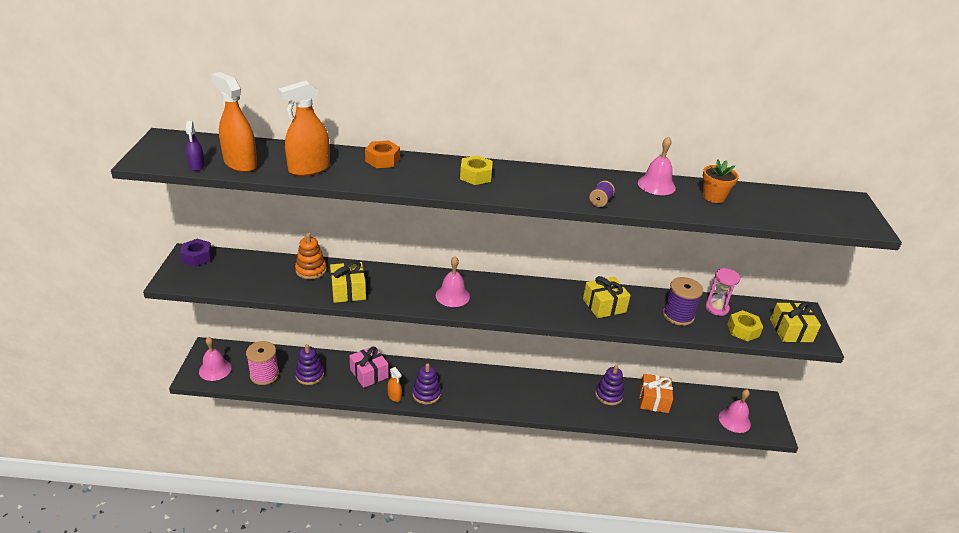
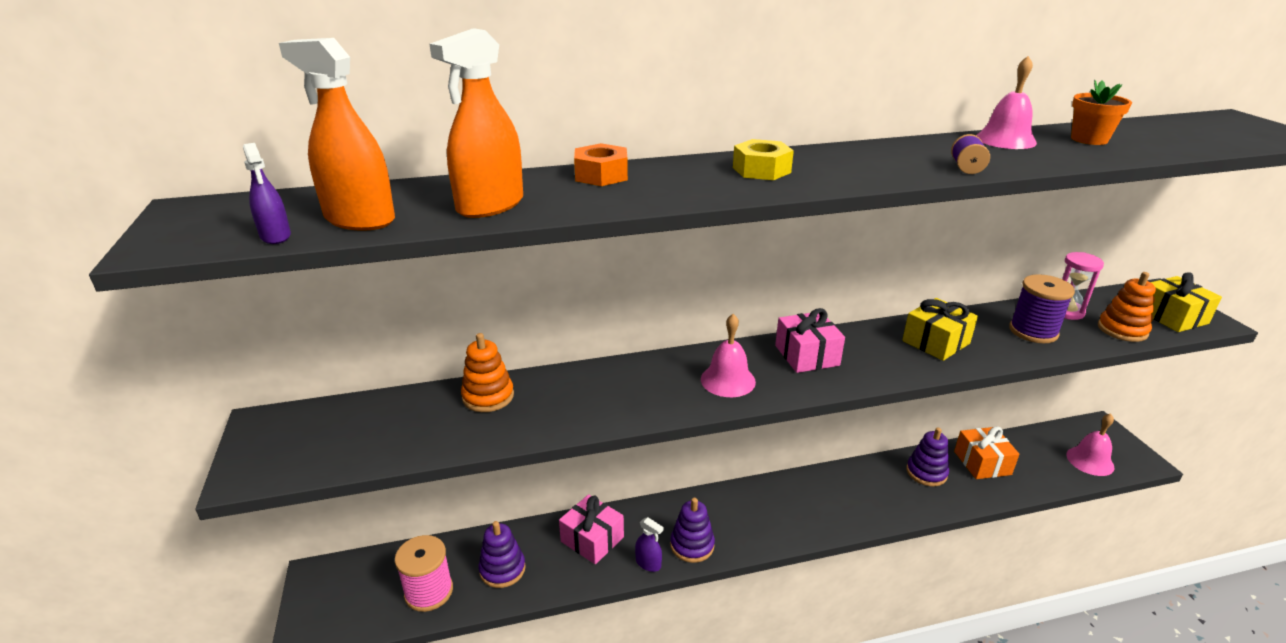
camera: 15 degrees left, 5 degrees down
purple nut [180,239,212,267] -> none
pink bell [199,337,232,381] -> none
yellow gift [330,261,366,303] -> none
orange spray bottle [387,367,402,402] -> purple spray bottle [635,517,663,572]
yellow nut [727,310,763,341] -> orange stacking toy [1098,272,1156,342]
none -> pink gift [775,308,845,373]

